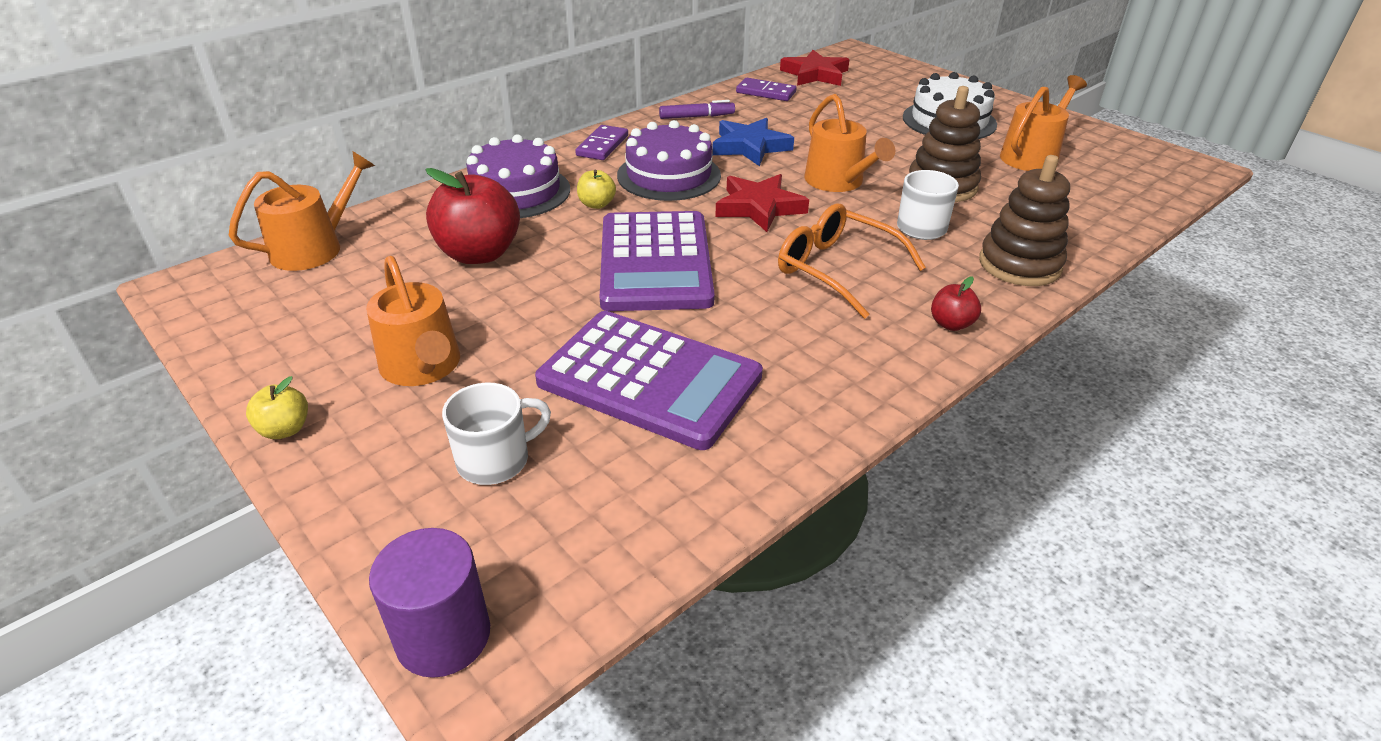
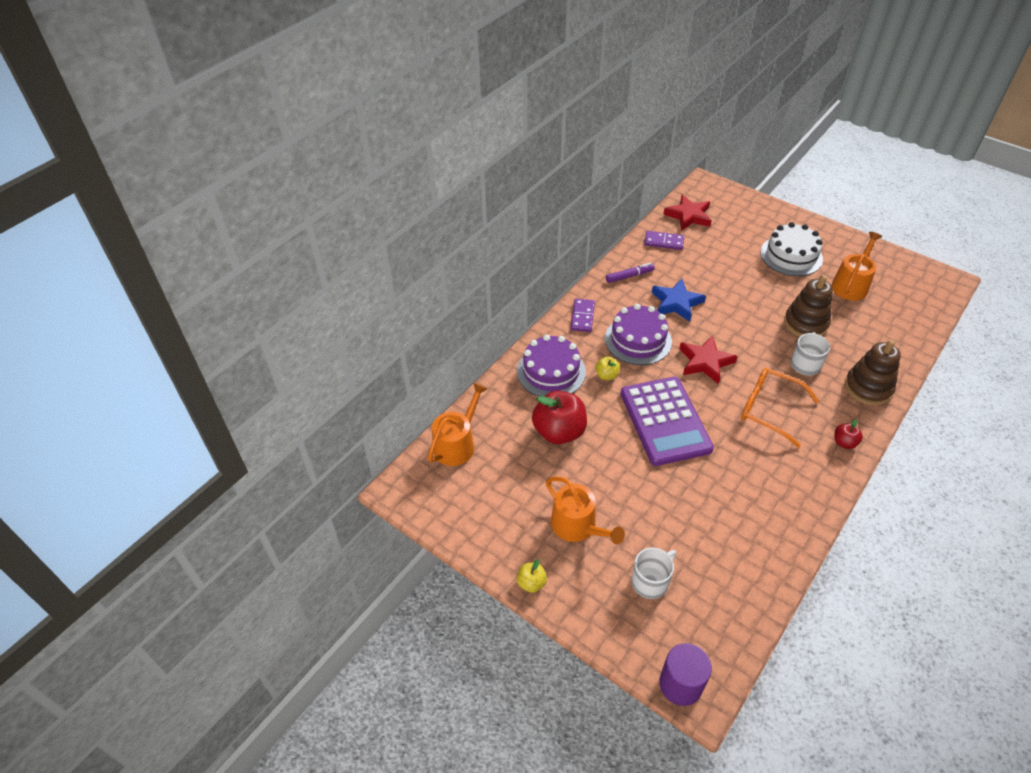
camera: 10 degrees left, 10 degrees up
purple calculator [535,311,763,450] -> none
orange watering can [804,94,895,192] -> none

